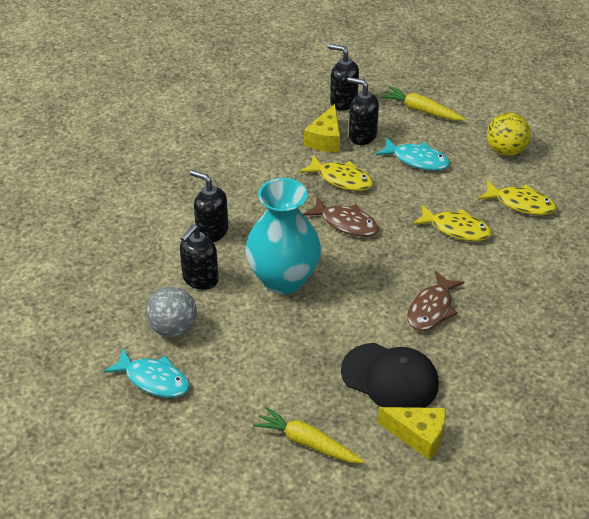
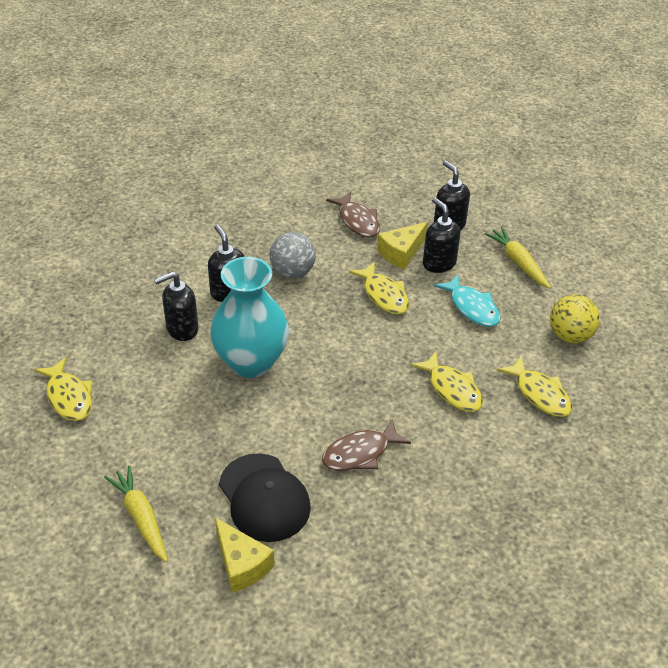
camera: 30 degrees right, 0 degrees up
turquoise fish [104,348,190,398] -> yellow fish [34,357,93,421]
grey ball [146,286,197,337] -> grey ball moved to [270,232,316,278]
brown fish [303,197,379,237] -> brown fish moved to [326,192,380,238]

